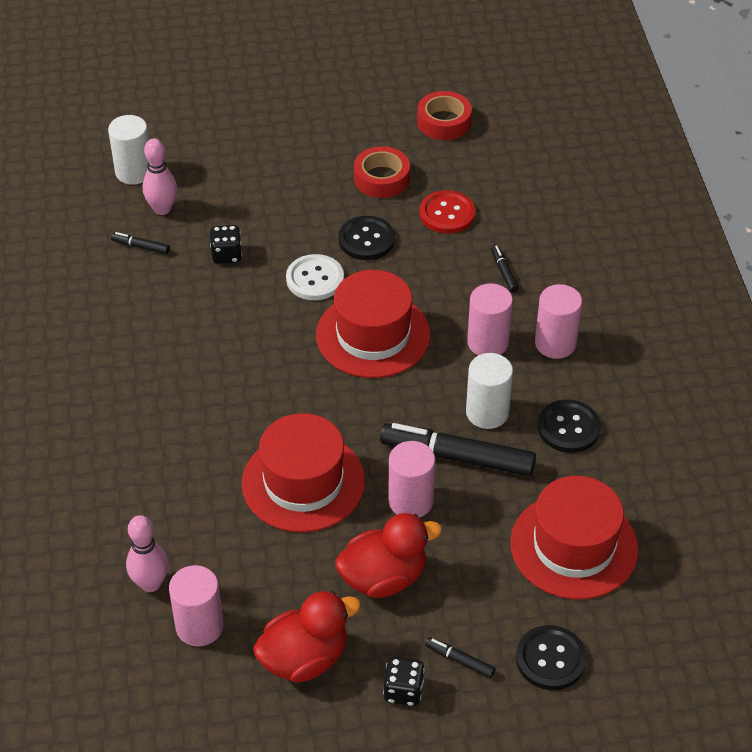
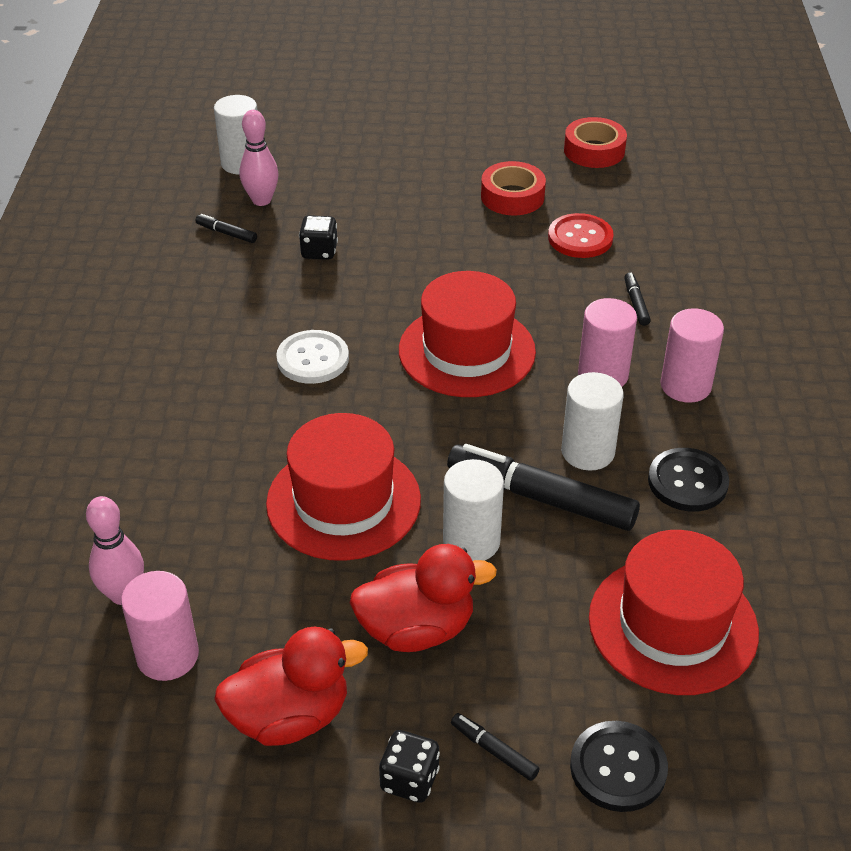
camera: 10 degrees right, 5 degrees down
white button [286,254,344,300] -> white button moved to [276,330,349,384]
black button [338,216,395,260] -> none
pink cylinder [388,441,435,518] -> white cylinder [443,459,504,561]

